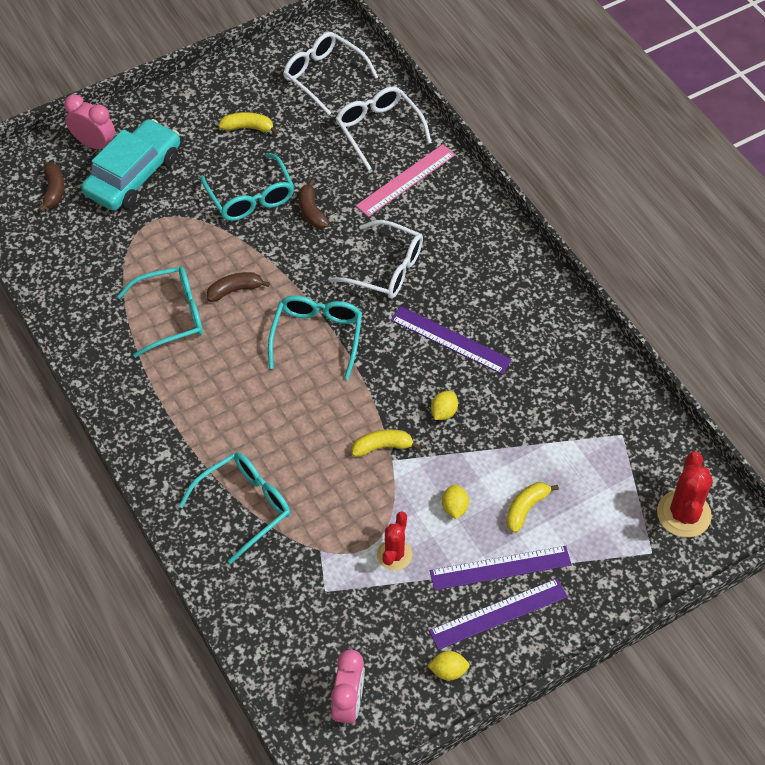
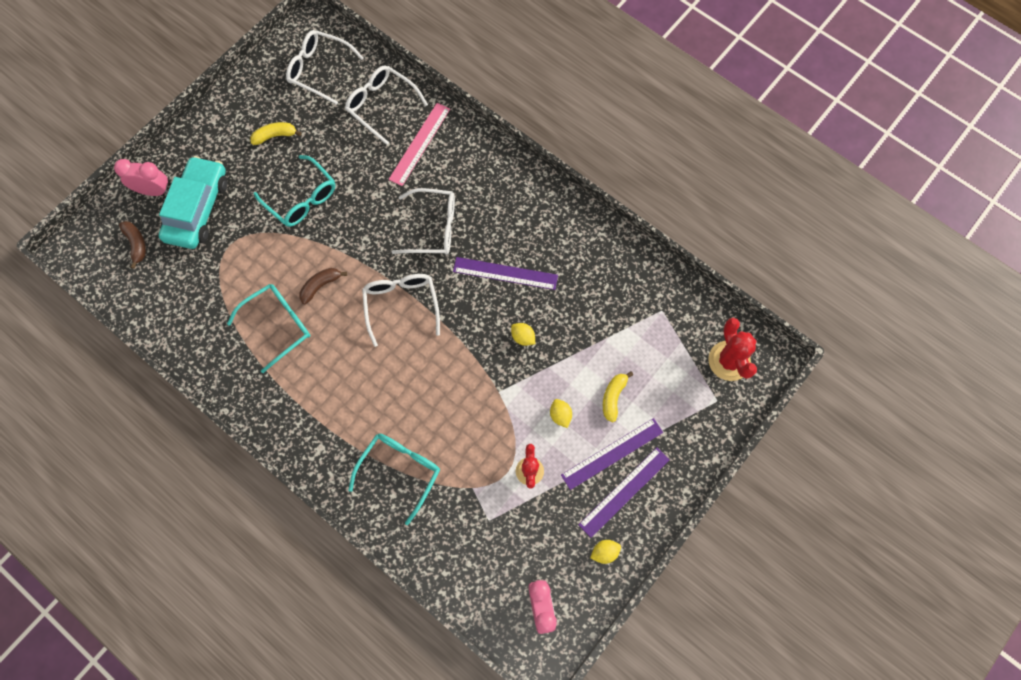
camera: 20 degrees left, 15 degrees up
turquoise glasses [268,296,362,380] -> white glasses [362,274,440,347]
brown banana [299,179,329,229] -> none
yellow banana [352,429,421,457] -> none
yellow lemon [431,391,458,420] -> yellow lemon turned 60 degrees counterclockwise [511,323,535,346]

